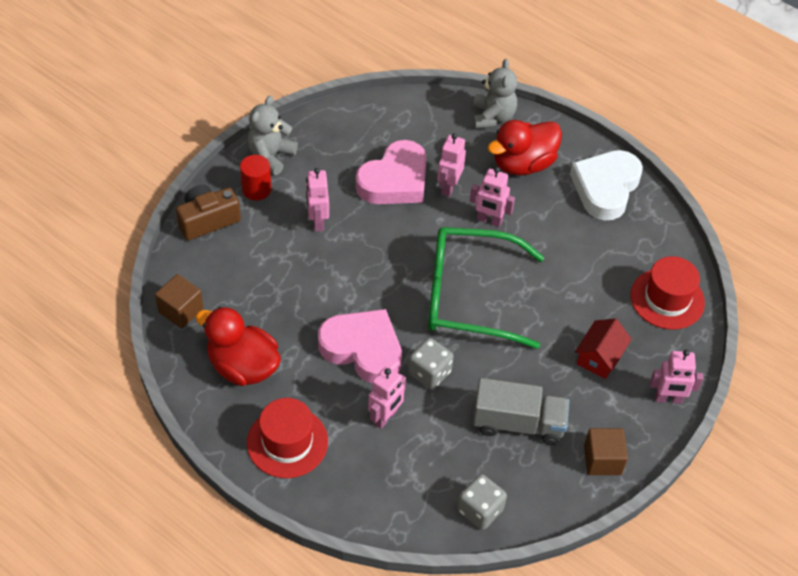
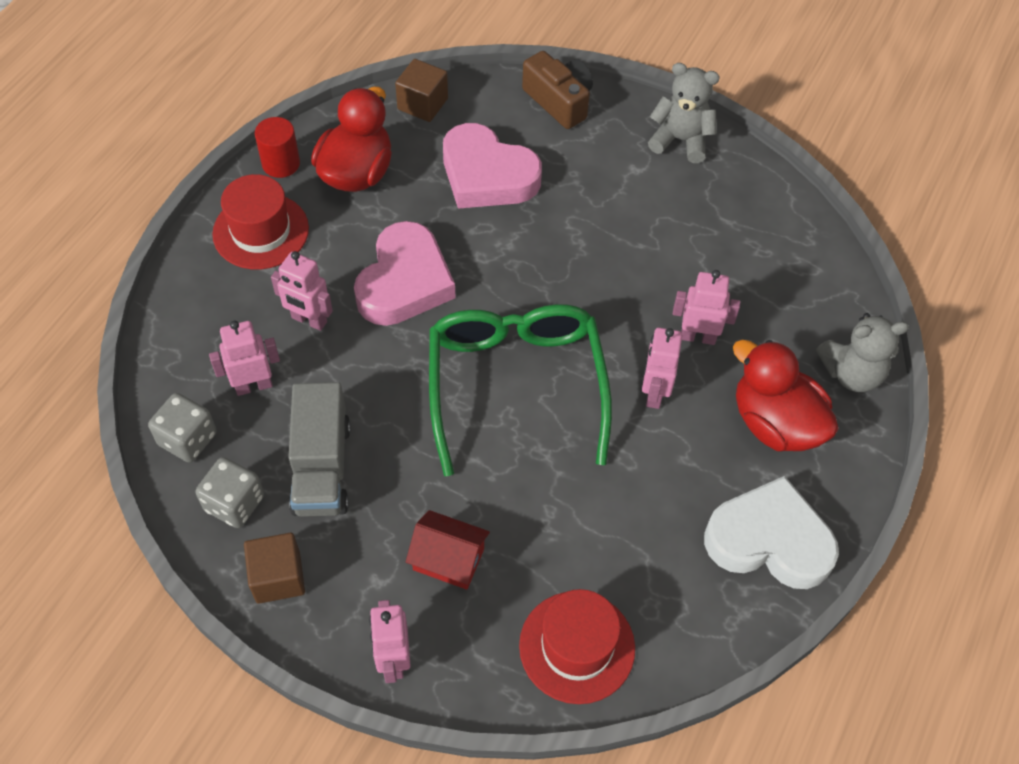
camera: 80 degrees right, 5 degrees up
red cylinder [240,155,272,200] -> red cylinder moved to [255,117,300,178]
pink robot [306,168,329,231] -> pink robot moved to [209,321,280,396]
pink heart [356,140,427,204] -> pink heart moved to [443,123,542,209]
grey dice [408,338,454,390] -> grey dice moved to [195,457,264,528]

